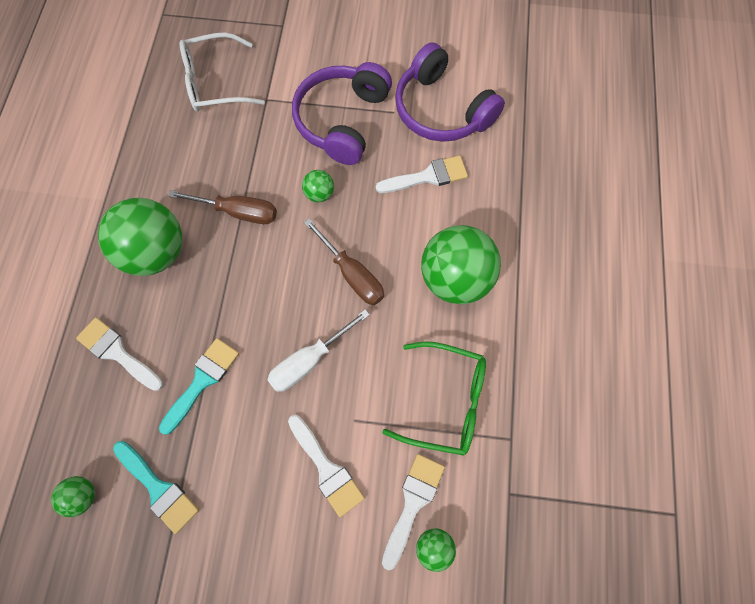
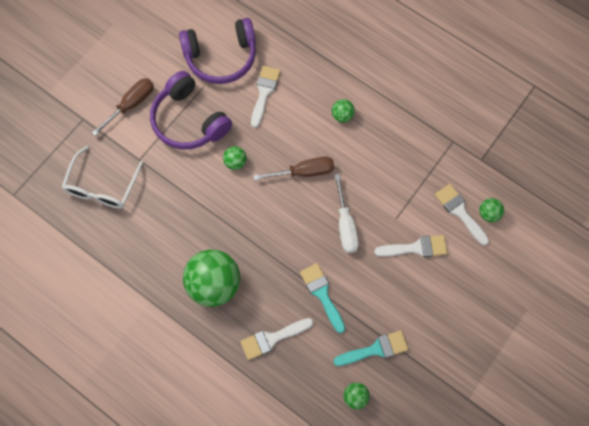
camera: 60 degrees left, 0 degrees up
brown screwdriver [168,190,277,224] -> brown screwdriver moved to [92,78,154,136]
green glasses [382,341,486,456] -> none
green ball [421,225,501,304] -> green ball [332,99,355,123], size x0.45

